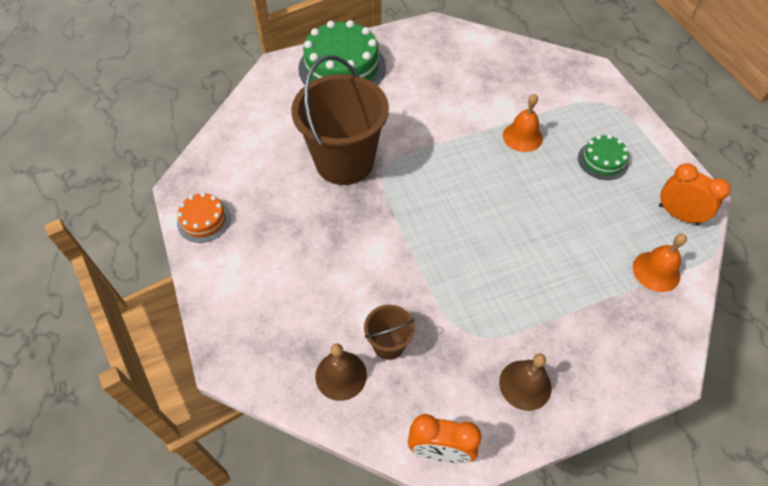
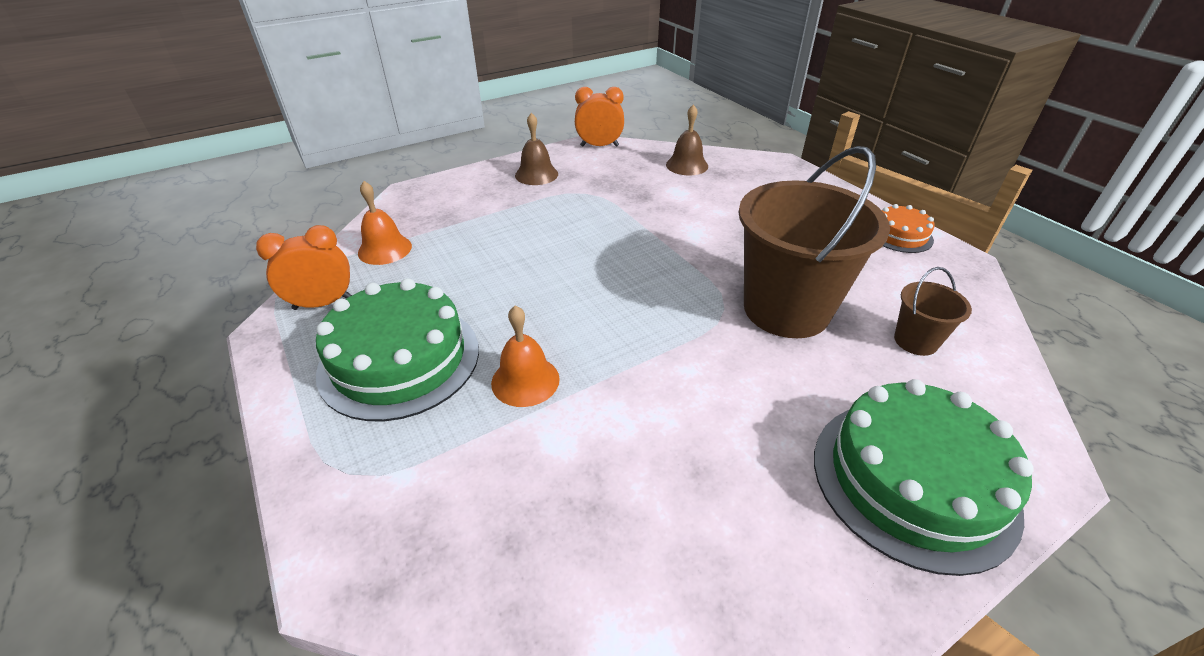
camera: 170 degrees right, 15 degrees down
brown bucket [364,305,415,360] -> brown bucket moved to [894,267,972,356]
green cake [578,135,629,180] -> green cake [316,278,479,421], size x1.98
orange clock [659,163,731,225] -> orange clock turned 135 degrees clockwise [256,225,352,310]

